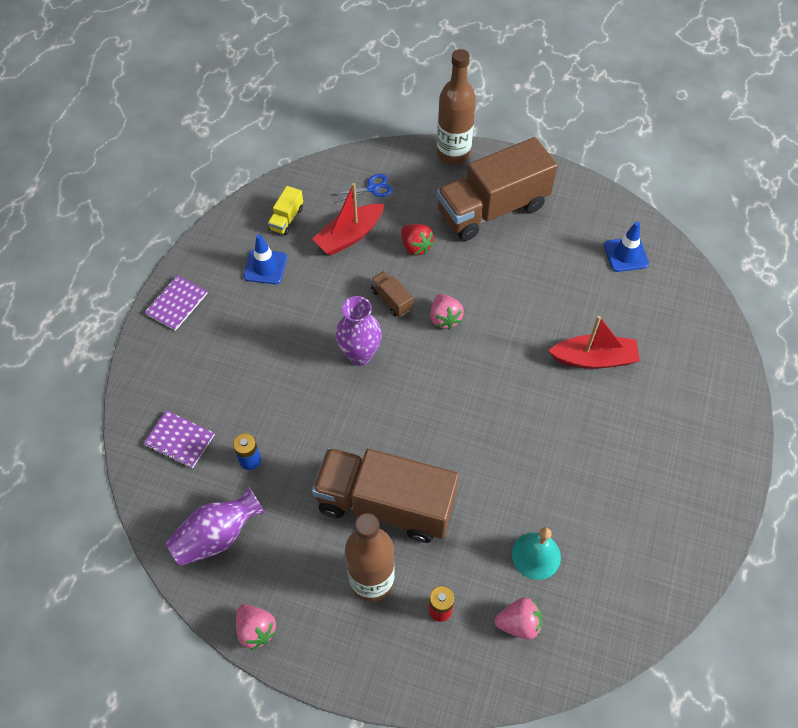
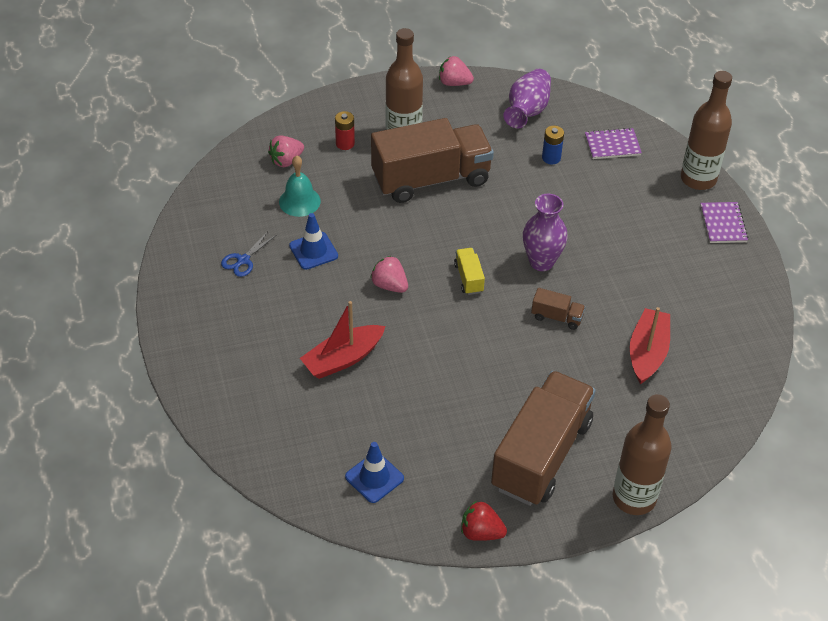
camera: 145 degrees right, 10 degrees down
blue traffic cone [244,234,287,284] -> blue traffic cone moved to [289,213,338,270]
yellow truck [268,186,303,235] -> yellow truck moved to [454,248,485,295]
blue scissors [332,174,393,203] -> blue scissors moved to [221,231,276,277]
red strawberry [401,224,434,255] -> red strawberry moved to [461,501,507,541]
pink strawberry [430,294,464,330] -> pink strawberry moved to [370,256,408,293]
none -> brown bottle [681,71,732,190]

